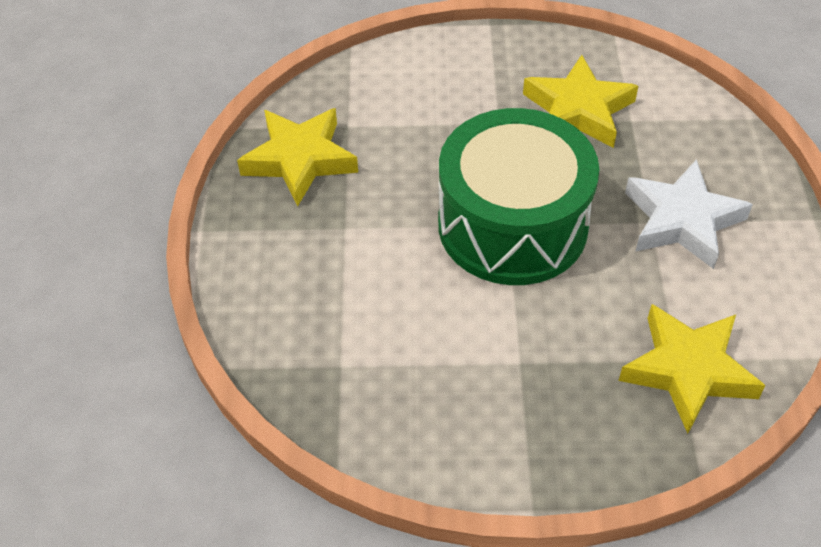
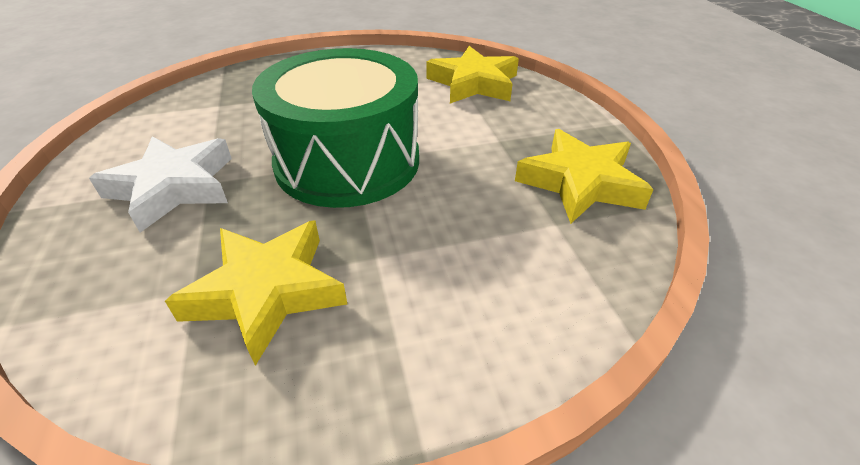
camera: 165 degrees right, 10 degrees down
yellow star [619,304,766,434] -> yellow star moved to [427,46,519,103]

